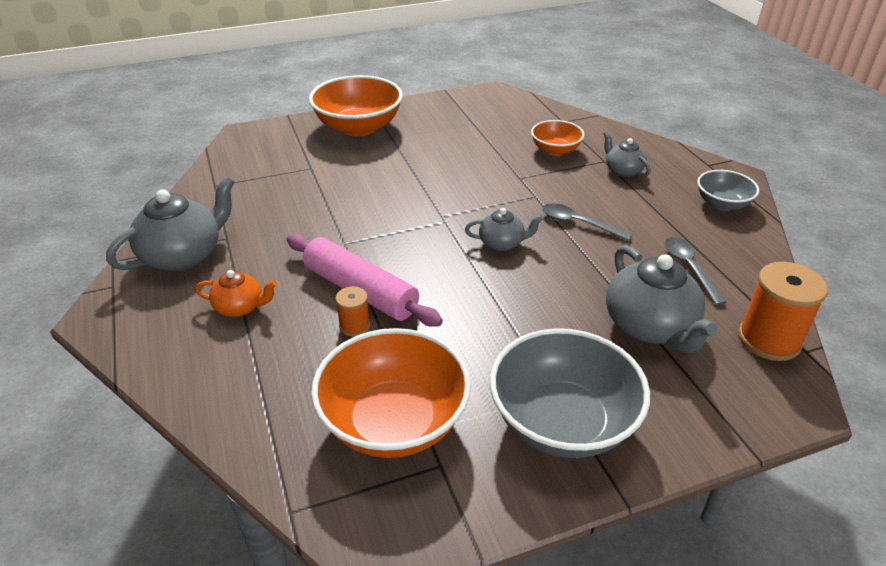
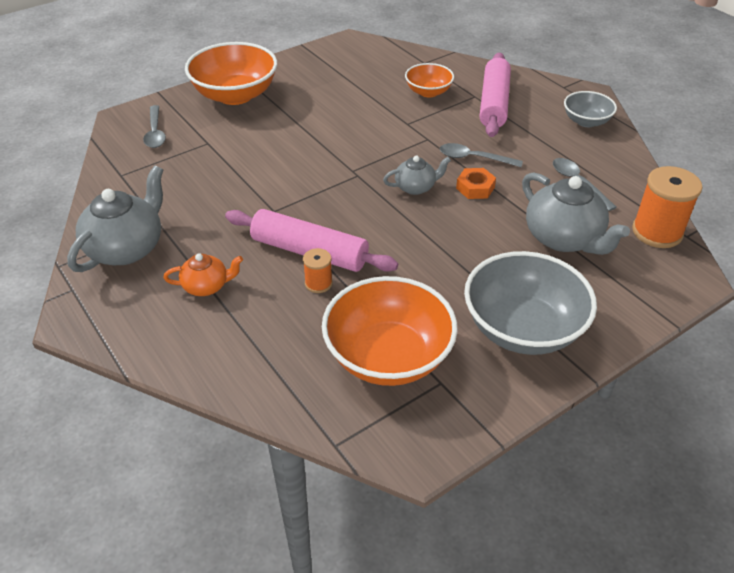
camera: 15 degrees left, 5 degrees up
grey teapot [604,132,651,177] -> pink rolling pin [480,52,511,137]
none -> grey spoon [143,105,166,148]
none -> orange nut [456,168,496,199]

